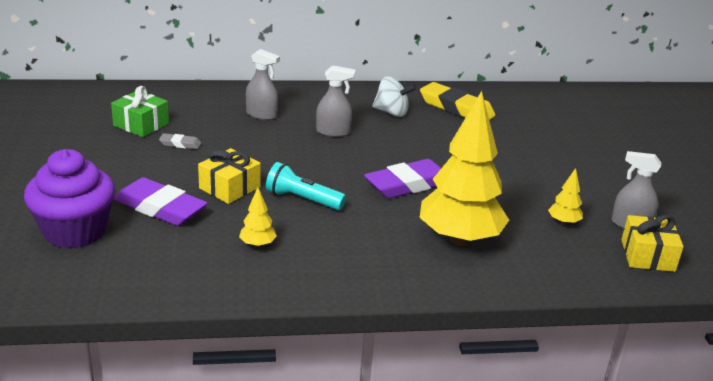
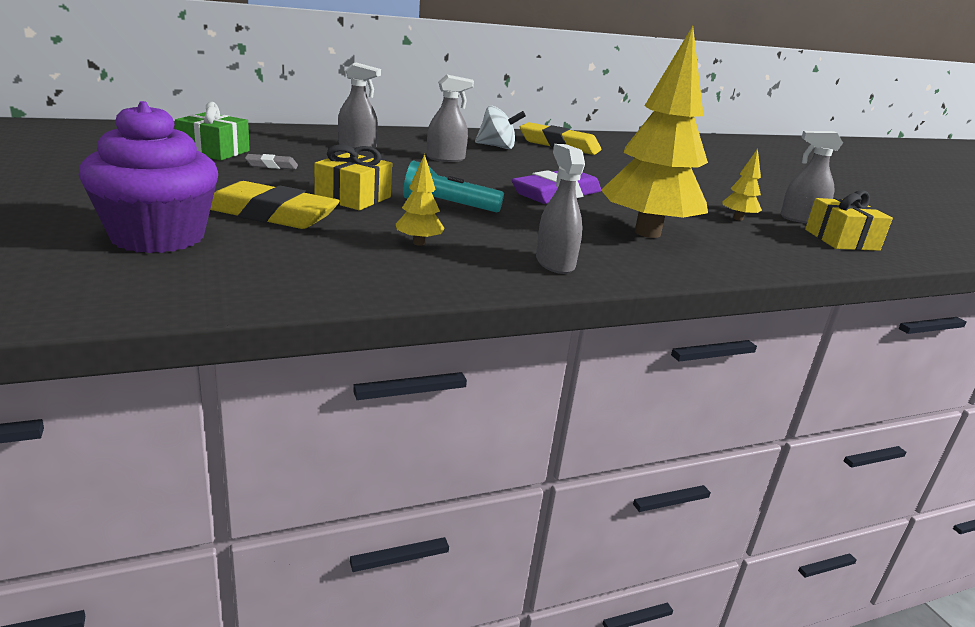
camera: 15 degrees left, 5 degrees down
purple eraser [114,177,208,226] -> yellow eraser [210,181,340,229]
none -> grey spray bottle [536,144,585,274]

